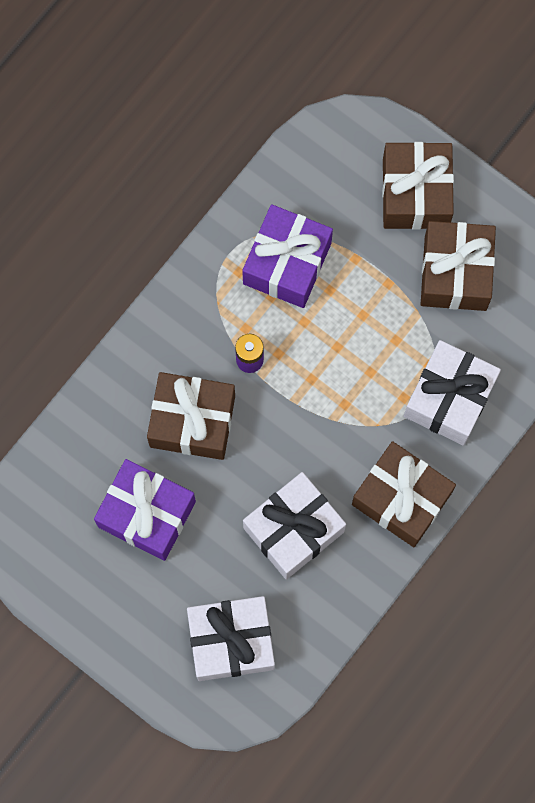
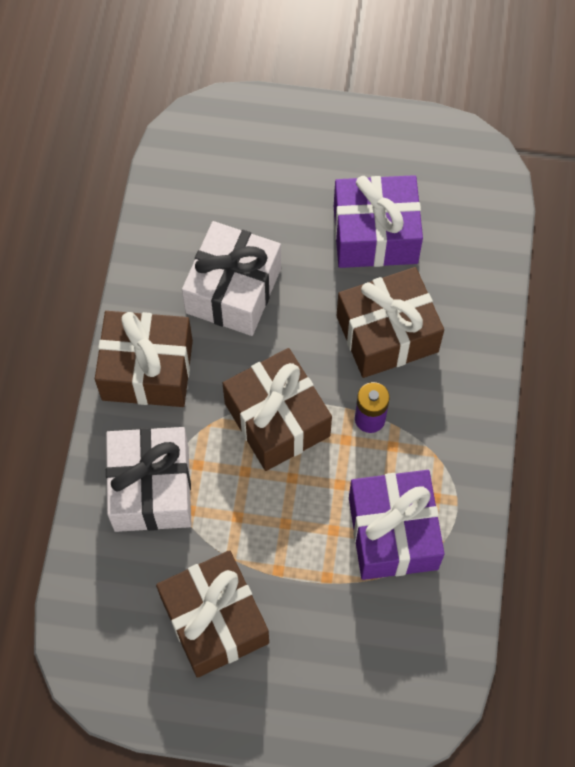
camera: 150 degrees right, 10 degrees down
white gift [187,596,275,681] -> none
brown gift [382,142,454,230] -> brown gift moved to [222,348,332,471]

